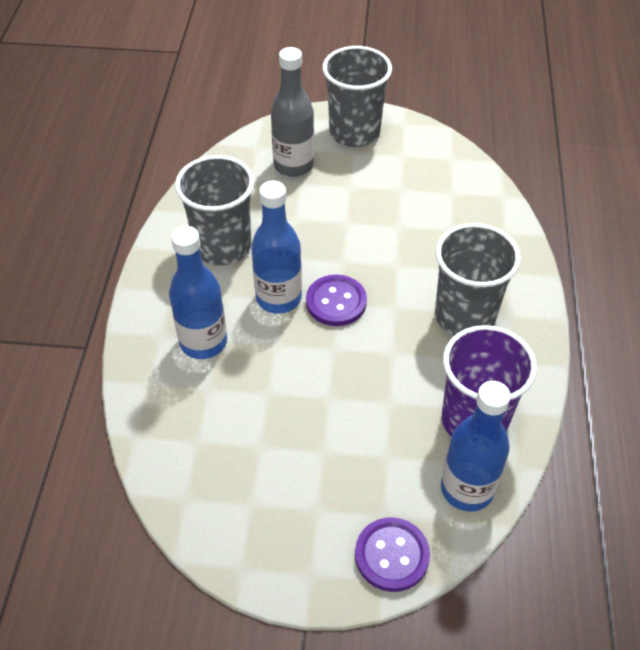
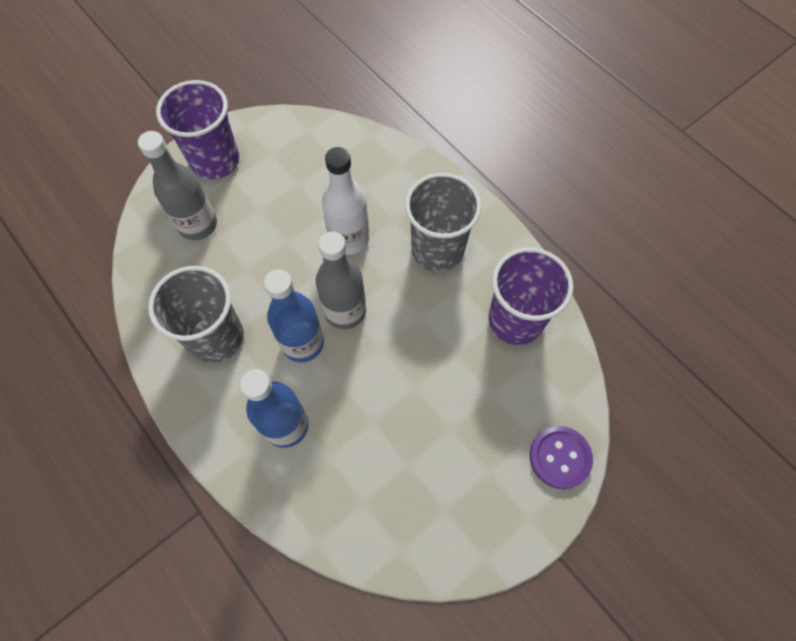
camera: 45 degrees left, 15 degrees up
purple button [306,274,367,326] -> grey bottle [316,231,366,329]
grey cup [323,46,392,147] -> purple cup [156,80,239,180]
blue bottle [441,381,511,512] -> none
none -> white bottle [322,147,369,255]

